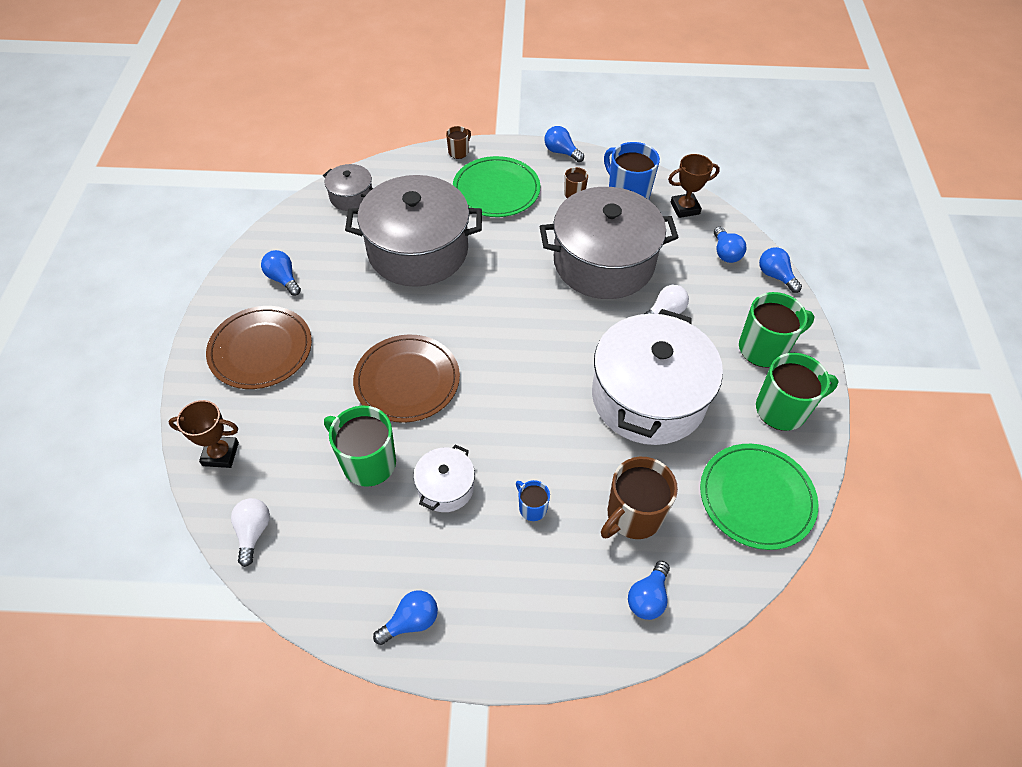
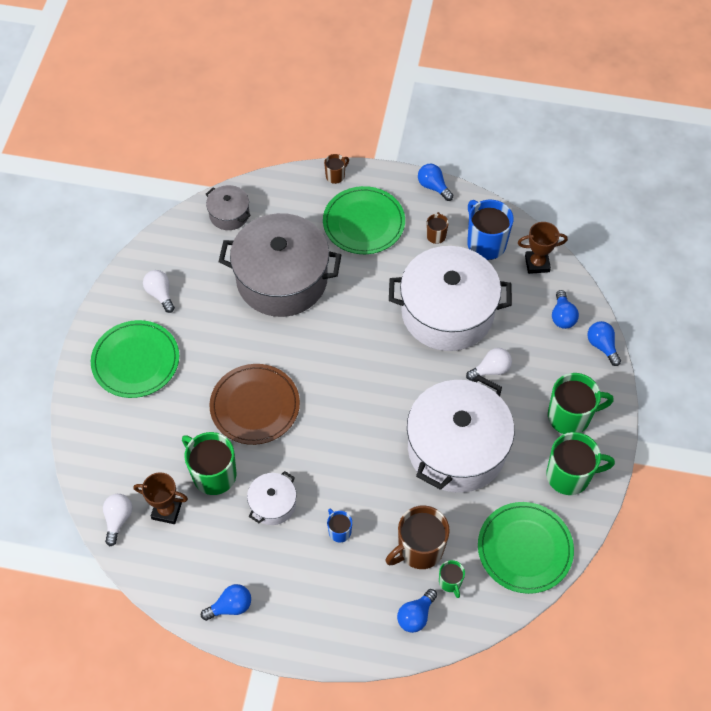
camera: 10 degrees right, 5 degrees up
brown trophy [168,400,239,468] -> brown trophy moved to [133,472,188,524]
brown plate [206,306,312,389] -> green plate [91,320,179,398]
blue light bulb [261,250,301,296] -> white light bulb [143,270,175,313]
grey pot [540,187,679,299] -> white pot [389,246,512,351]
none -> green mug [439,560,465,598]

